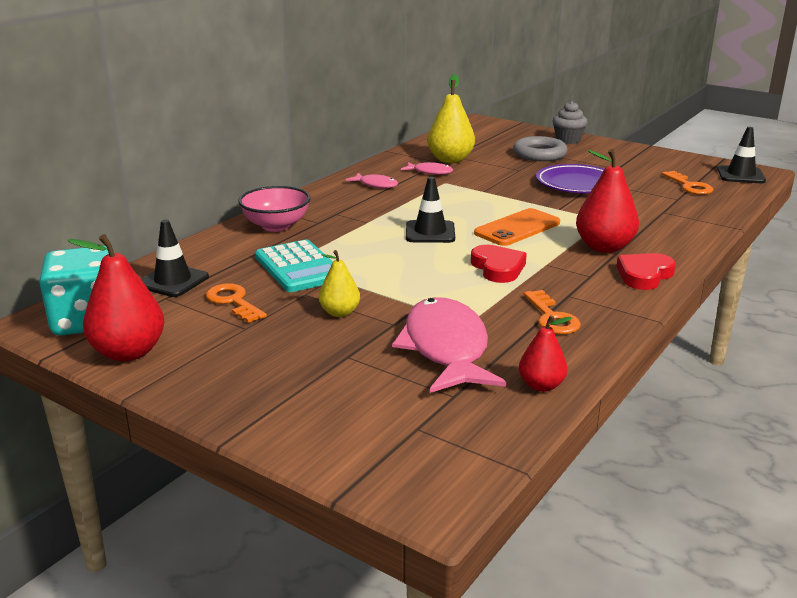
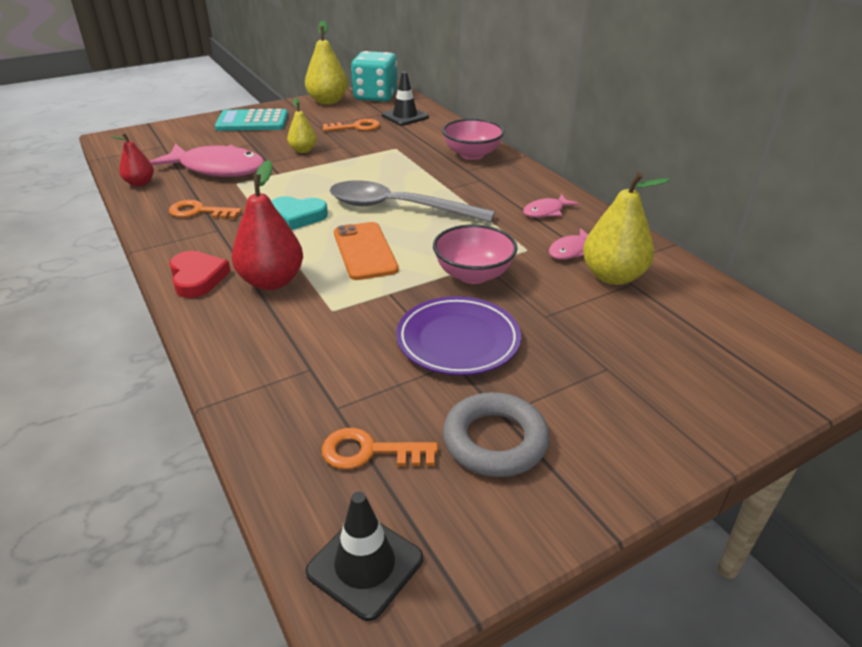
camera: 115 degrees right, 10 degrees up
red pear [67,234,165,362] -> yellow pear [305,21,348,105]
turquoise calculator [255,240,333,292] -> turquoise calculator moved to [215,109,288,131]
black traffic cone [406,177,455,243] -> grey spoon [330,180,495,223]
red heart [471,245,527,283] -> turquoise heart [271,196,328,230]
grey ring [513,136,568,161] -> grey ring moved to [443,392,549,477]
grey cupcake [553,101,587,144] -> none
none -> pink bowl [433,224,518,284]

